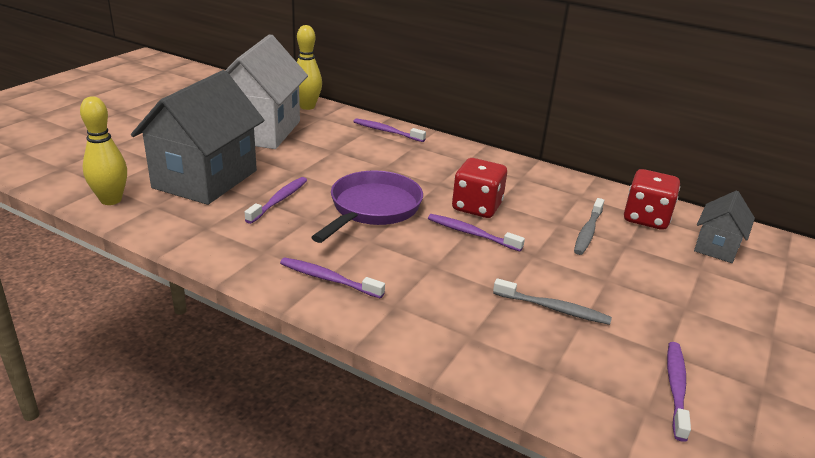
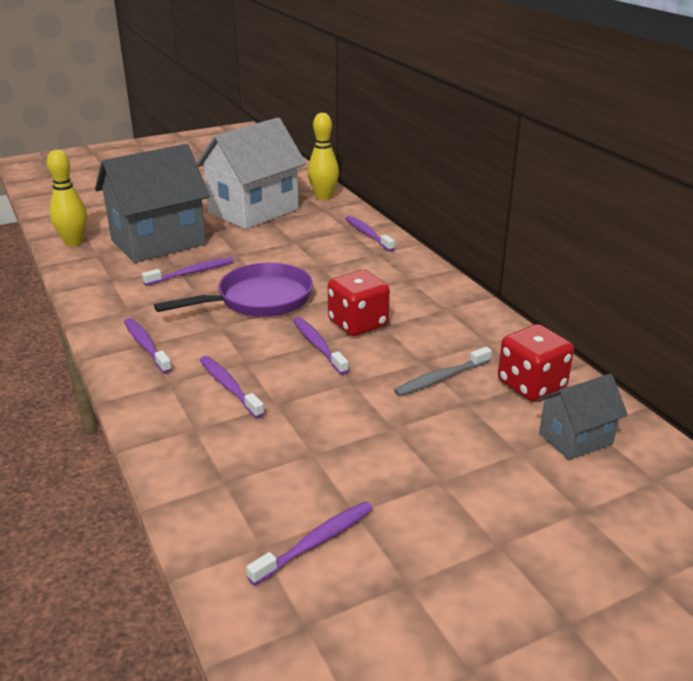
camera: 35 degrees right, 0 degrees up
grey toothbrush [493,278,612,325] -> none
none -> purple toothbrush [200,356,265,418]

